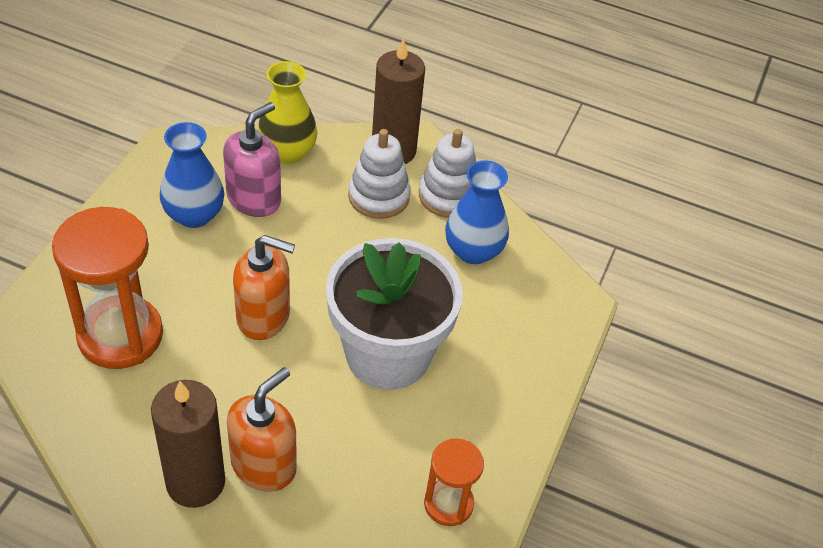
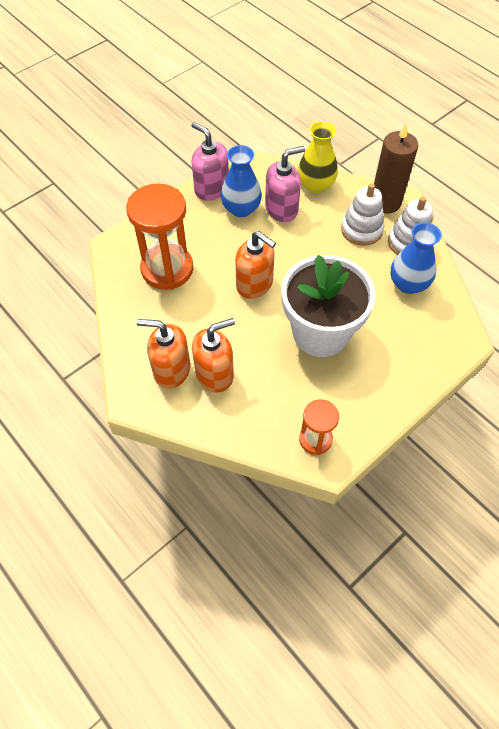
camera: 30 degrees right, 10 degrees up
brown candle [151,380,225,508] -> orange soap dispenser [137,319,190,389]
none -> pink soap dispenser [191,122,229,201]

